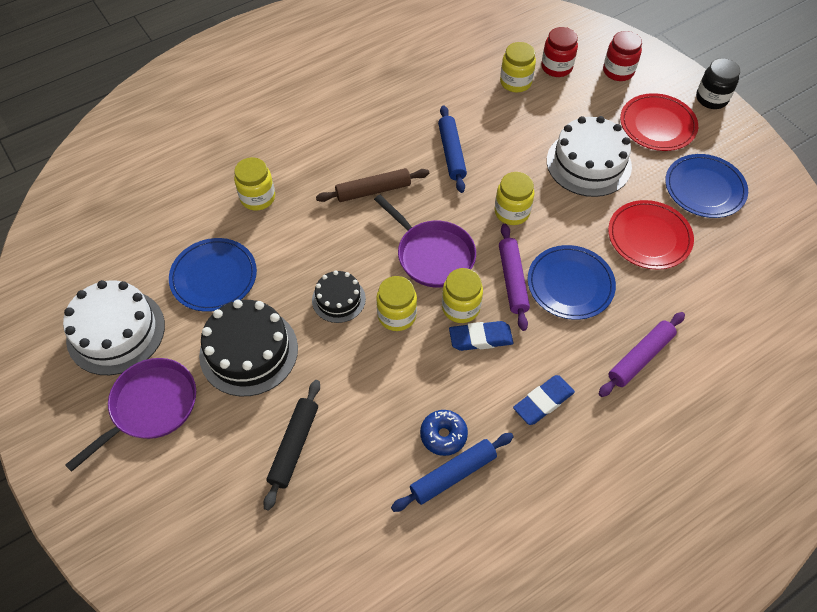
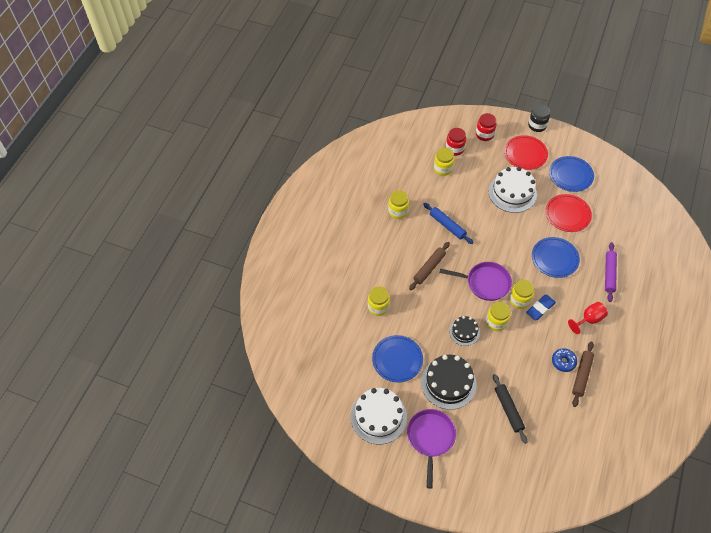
camera: 35 degrees left, 0 degrees up
blue rolling pin [391,433,514,512] -> brown rolling pin [572,341,594,407]
yellow jar [495,172,534,225] -> yellow jar moved to [388,190,409,219]
purple rolling pin [499,224,530,331] -> none
blue eraser [513,375,575,425] -> red goblet [568,302,608,334]

